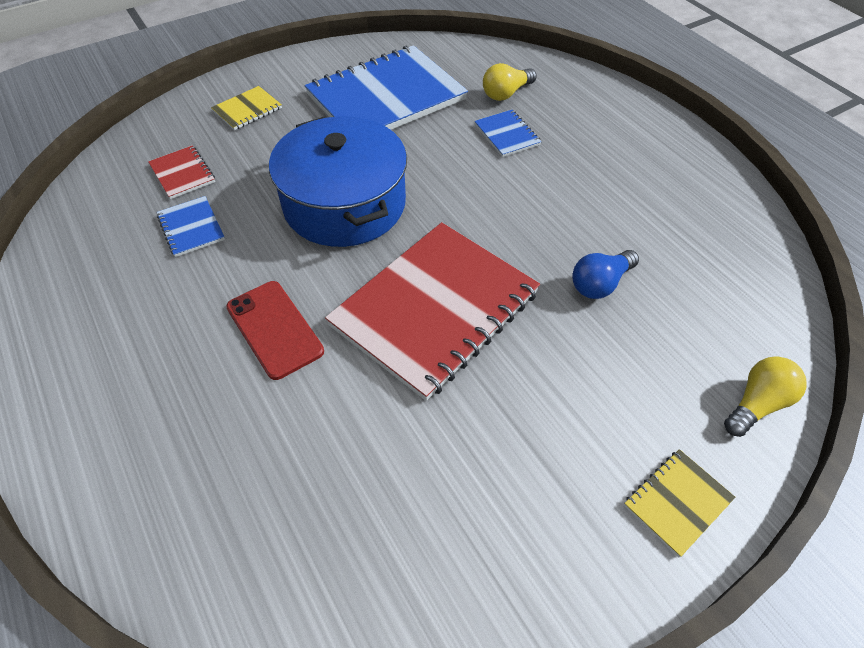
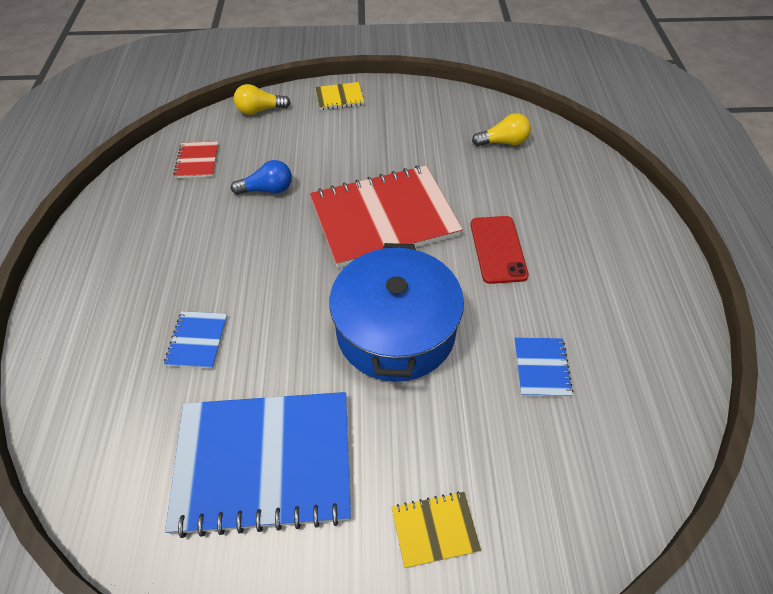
camera: 150 degrees left, 0 degrees up
red notebook [148,146,215,199] -> red notebook moved to [173,141,219,178]
yellow light bulb [483,63,537,101] -> yellow light bulb moved to [472,113,531,146]

